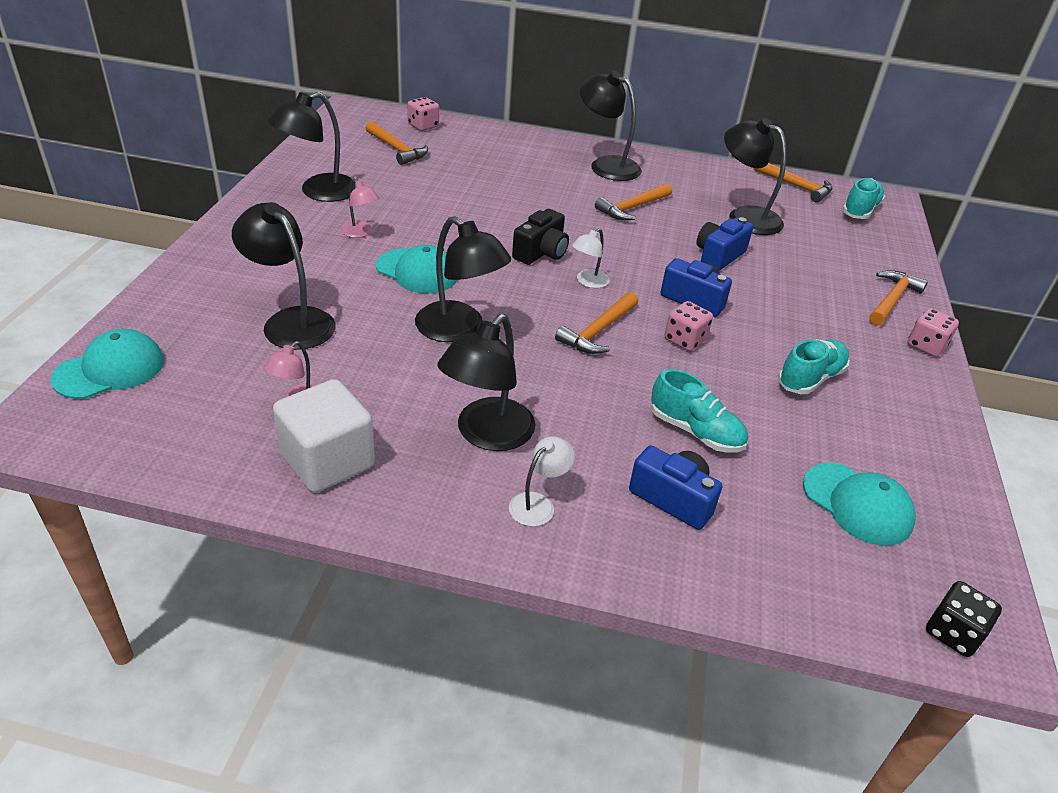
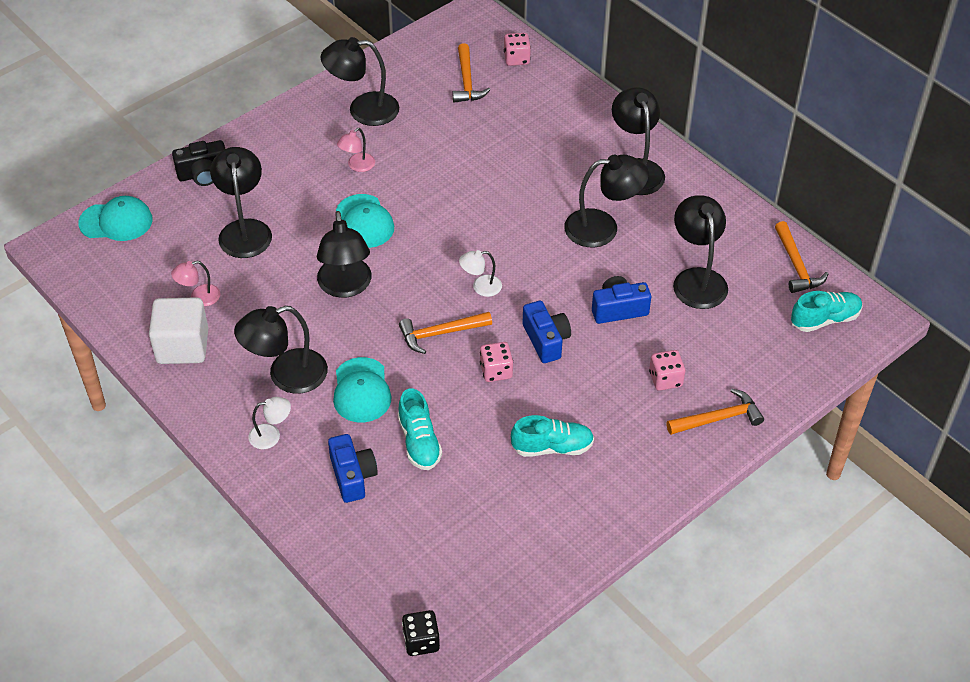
camera: 40 degrees right, 10 degrees up
pink lamp [340,179,379,238] -> pink lamp turned 45 degrees clockwise [337,128,375,172]
black camera [512,209,569,265] -> black camera moved to [172,140,225,186]
orange hammer [595,183,672,220] -> black lamp [564,155,649,247]
turquoise cap [803,463,916,546] -> turquoise cap moved to [333,357,392,422]
pink dice [908,308,959,357] -> pink dice moved to [649,350,685,391]

